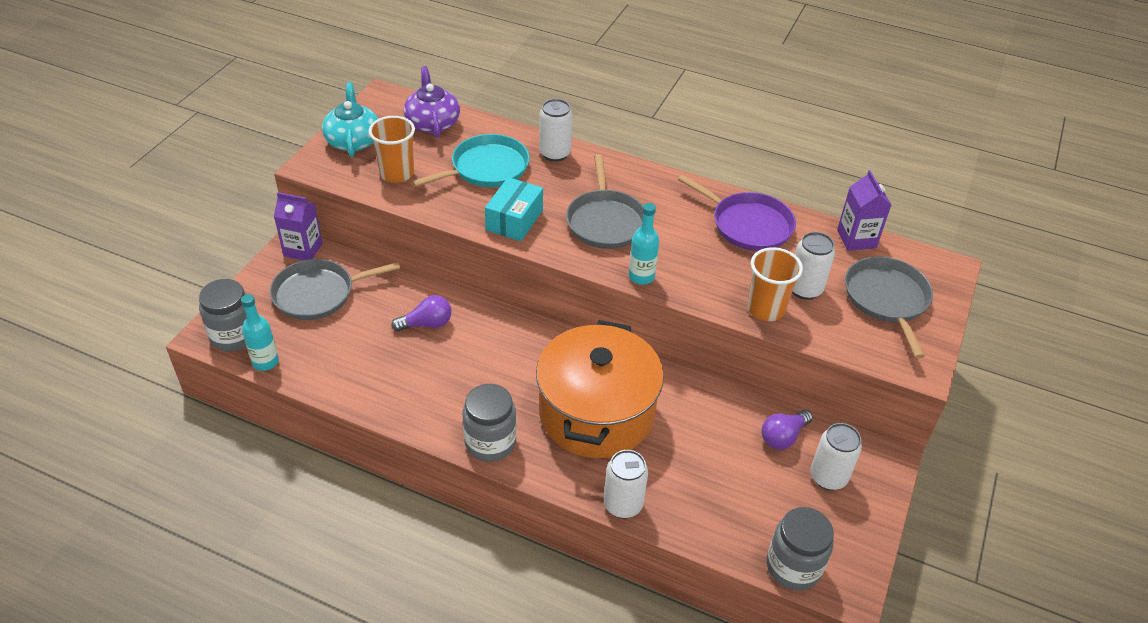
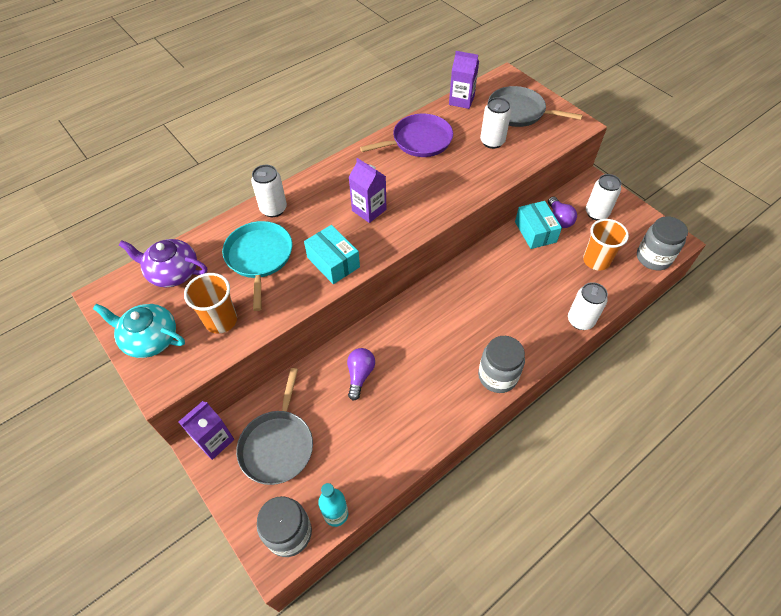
camera: 60 degrees left, 10 degrees up
orange pot [536,320,664,458] -> none
grey pan [566,154,643,249] -> purple carton [348,158,386,223]
turquoise bottle [628,203,659,285] -> none
orange cup [747,247,803,321] -> orange cup moved to [583,219,629,270]
none -> turquoise box [515,201,562,249]

